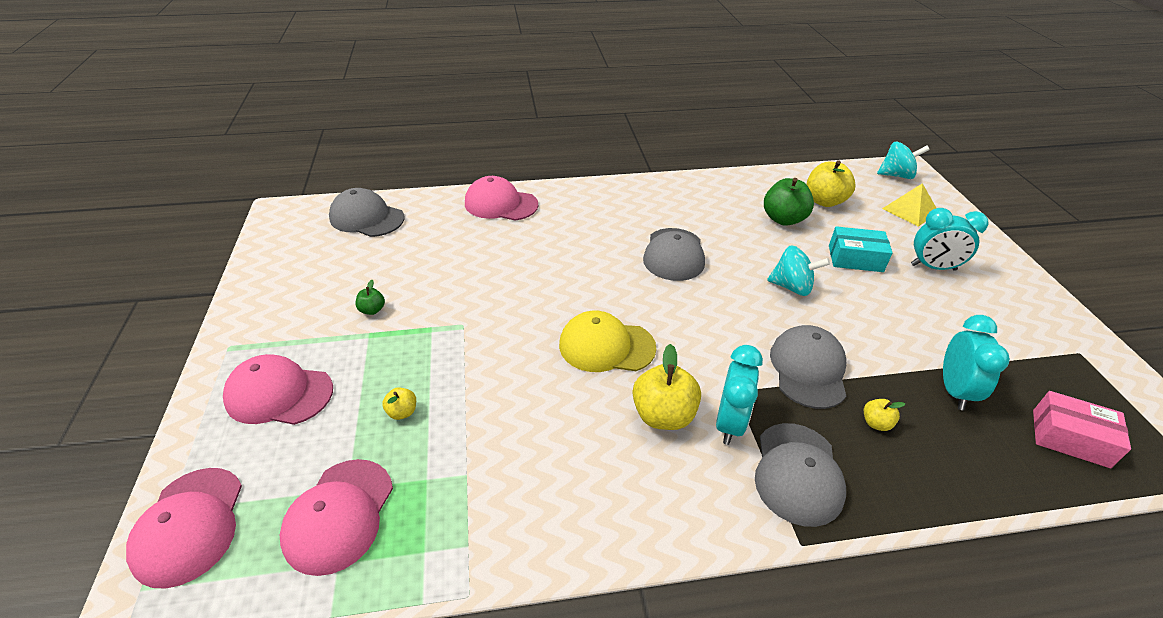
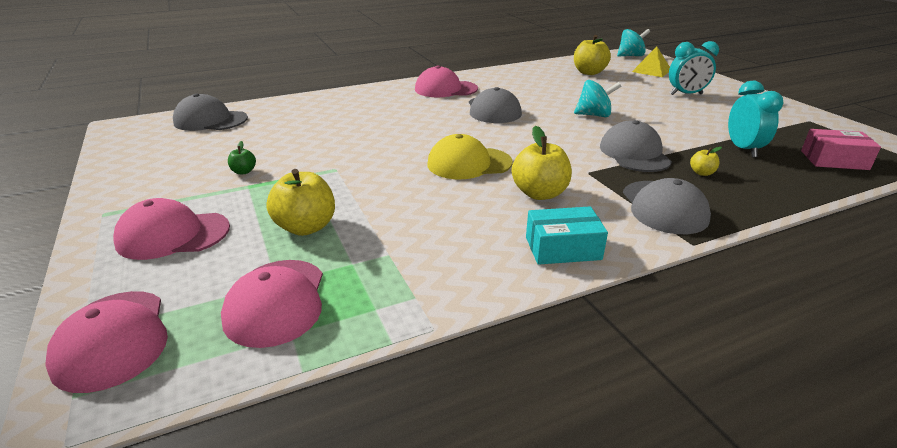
camera: 15 degrees left, 10 degrees down
yellow apple [382,387,416,420] -> yellow apple [266,169,335,236], size x2.04
pink cap [465,176,538,221] -> pink cap moved to [415,66,478,98]
turquoise clock [716,345,763,445] -> none
green apple [764,178,814,226] -> none
turquoise box [829,226,893,272] -> turquoise box moved to [526,207,608,265]

